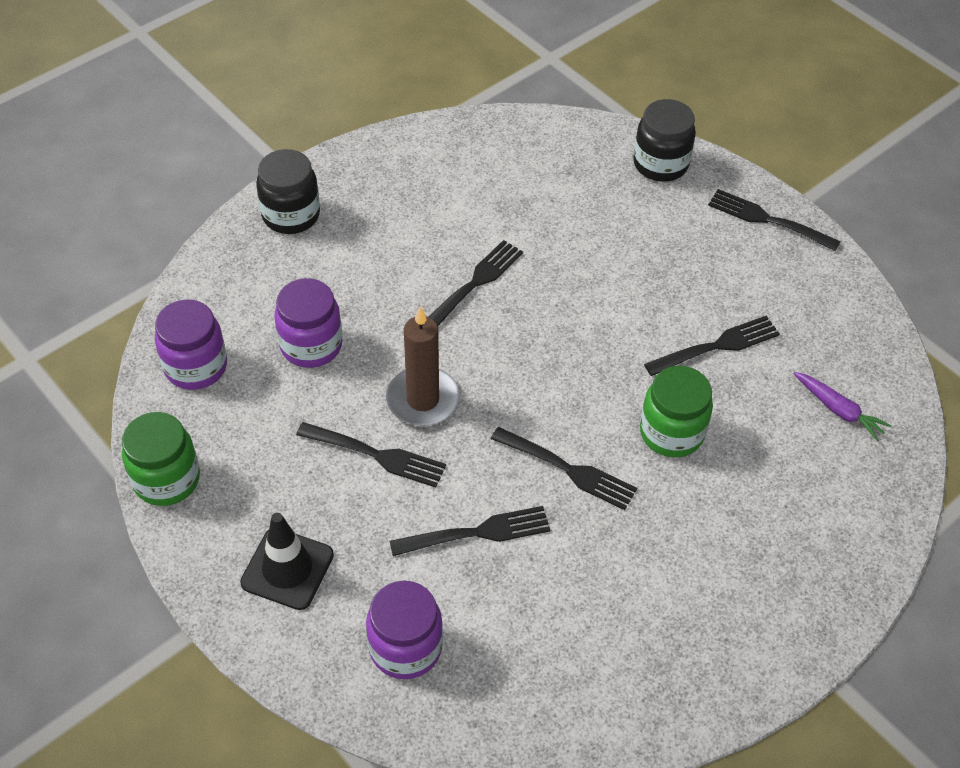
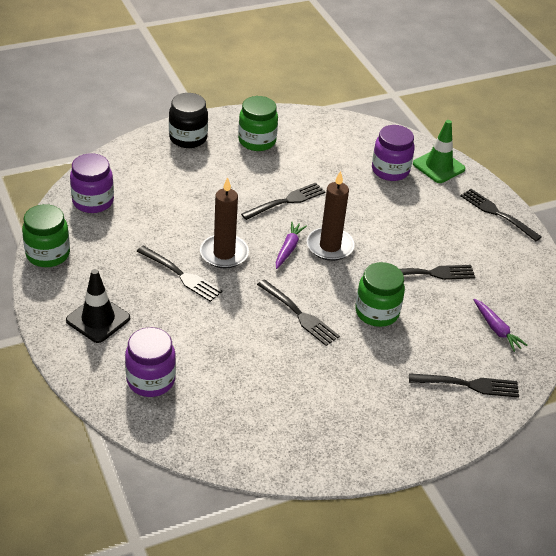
camera: 15 degrees right, 10 degrees down
purple jar [274,278,343,368] -> purple jar moved to [372,125,415,181]
black fork [389,506,550,556] -> black fork moved to [409,373,519,398]
black jar [633,99,696,182] -> green traffic cone [413,120,465,183]
none -> green jar [238,96,278,151]
none -> purple carrot [276,222,307,269]
none -> brown candle [307,171,355,261]

